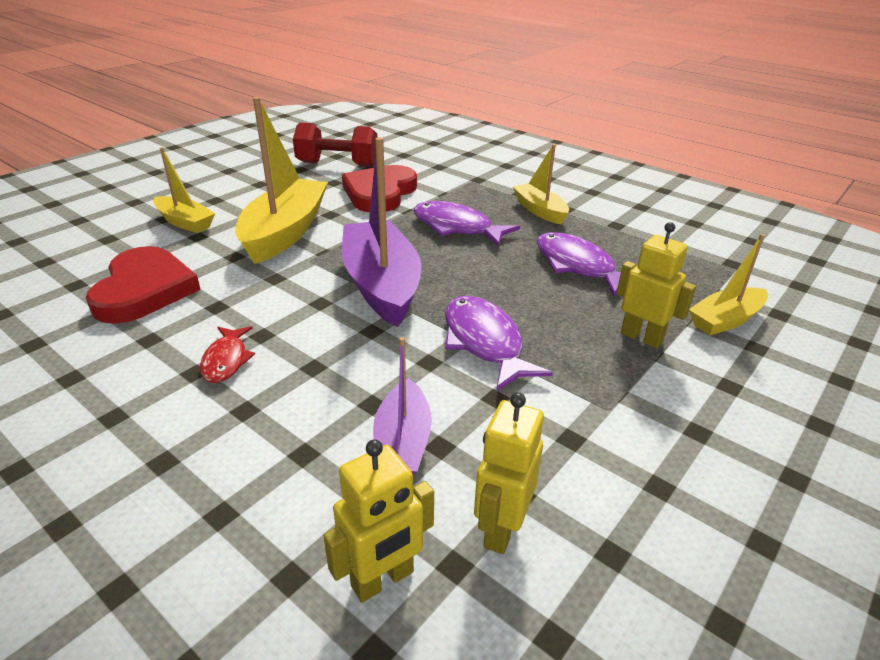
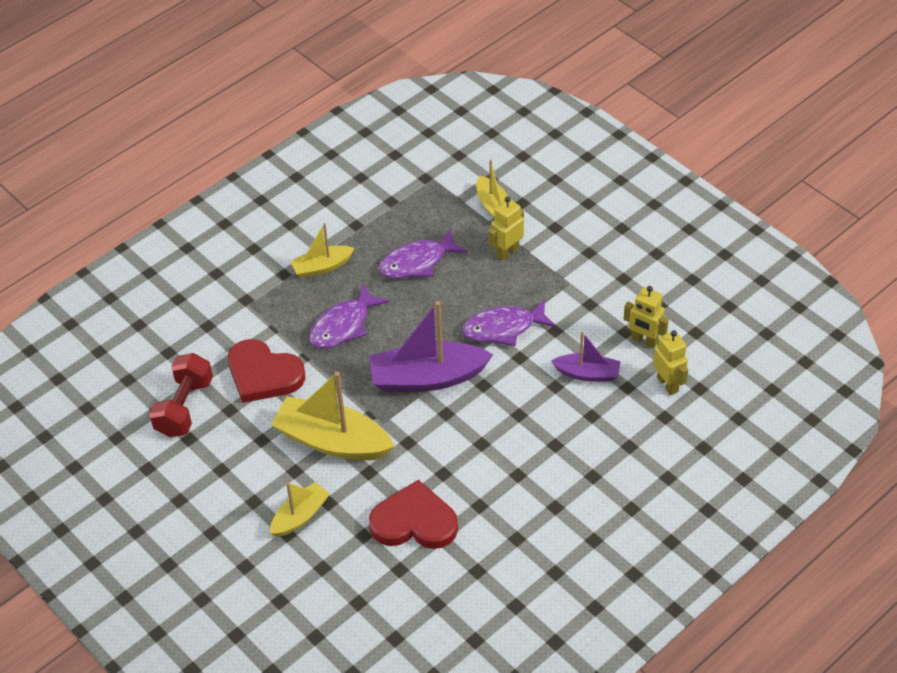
camera: 80 degrees left, 15 degrees up
red fish [200,326,255,383] -> none

